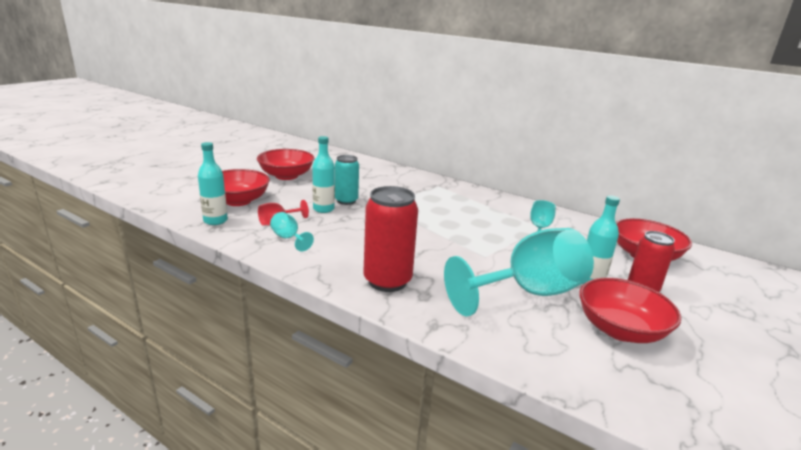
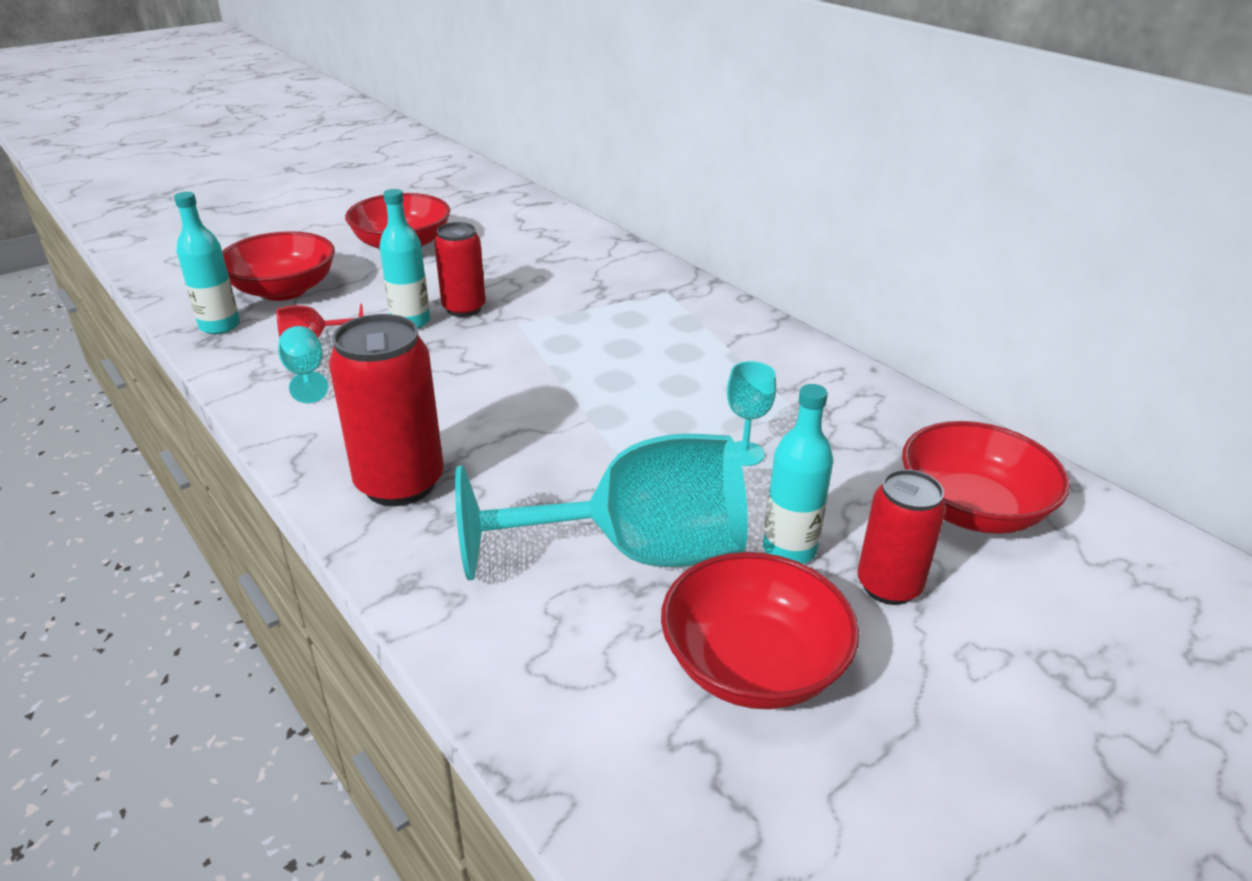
camera: 20 degrees right, 10 degrees up
turquoise can [335,155,359,205] -> red can [434,222,486,317]

